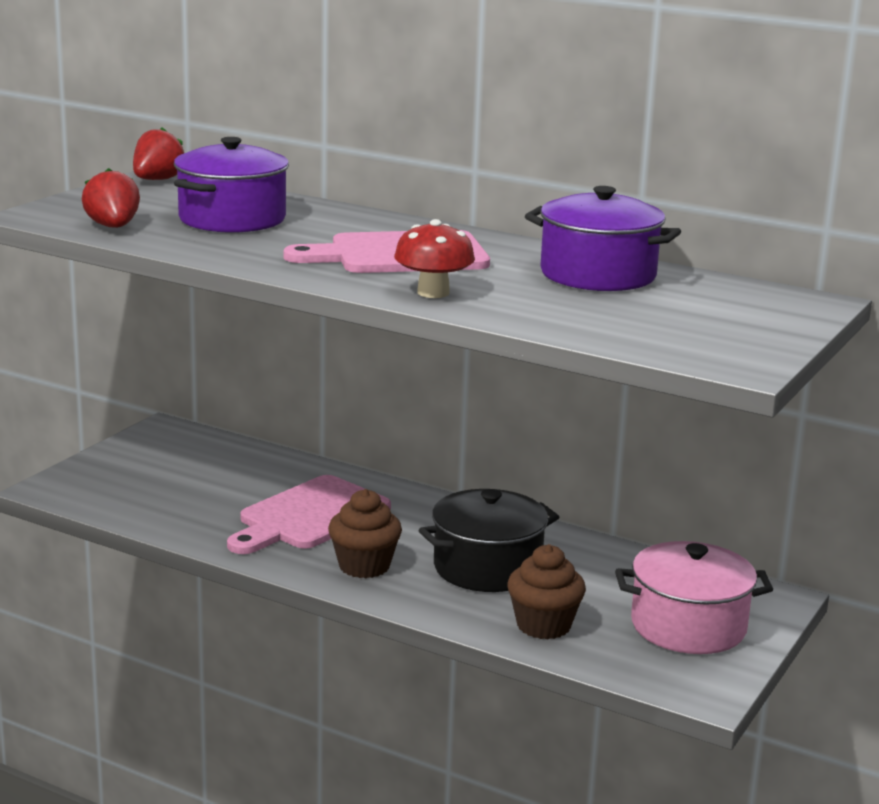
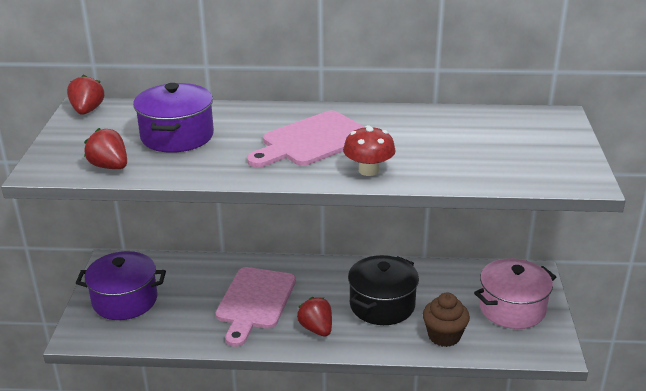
camera: 25 degrees left, 10 degrees up
brown cupcake [328,489,402,578] -> red strawberry [297,297,332,337]
purple pot [525,186,681,291] -> purple pot moved to [76,251,166,320]

